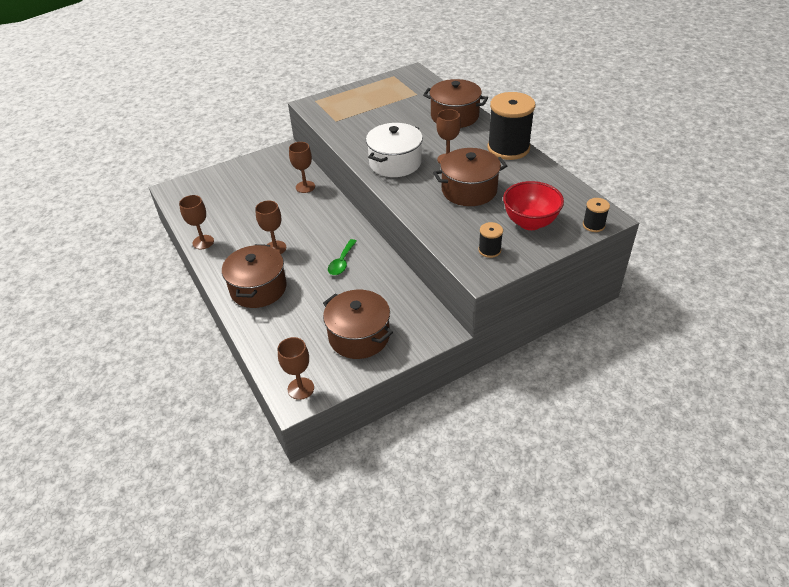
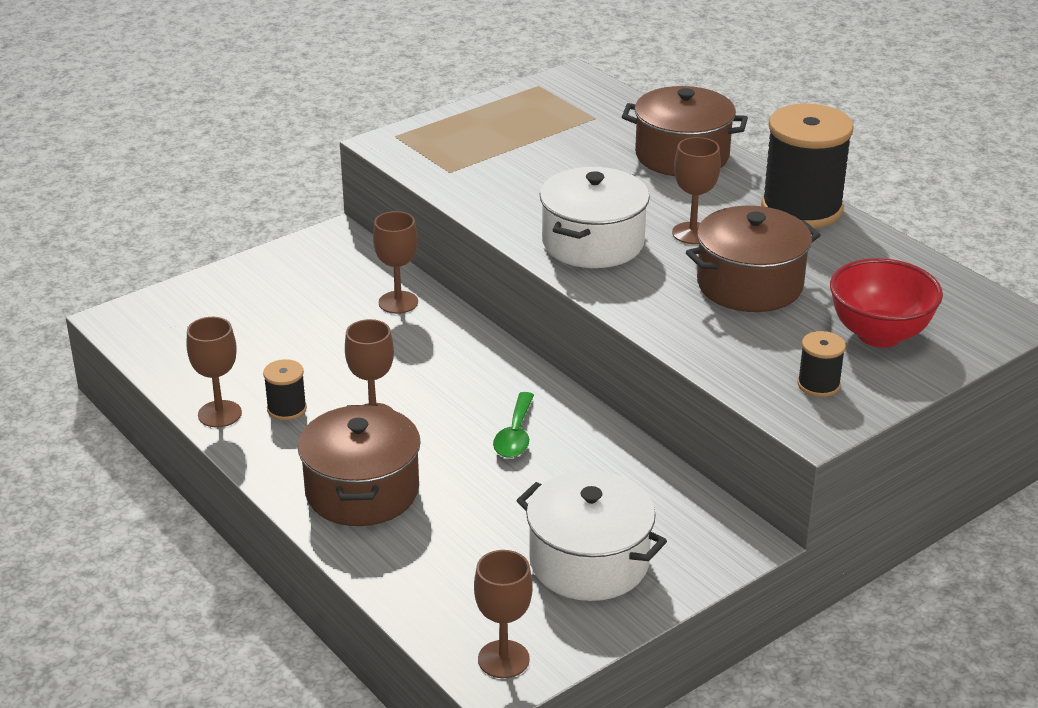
camera: 10 degrees left, 10 degrees down
brown pot [323,290,393,359] -> white pot [516,471,667,601]
black spool [583,198,610,232] -> black spool moved to [263,359,307,421]

